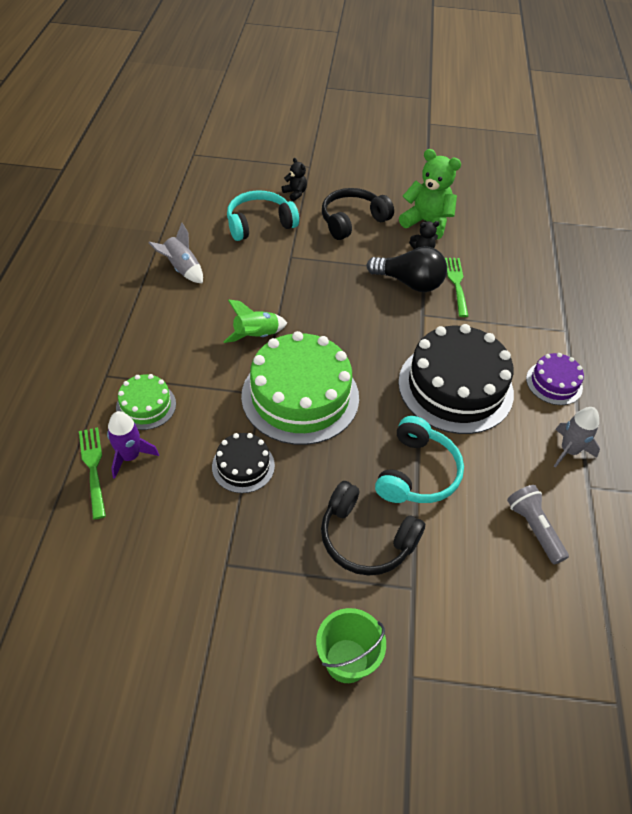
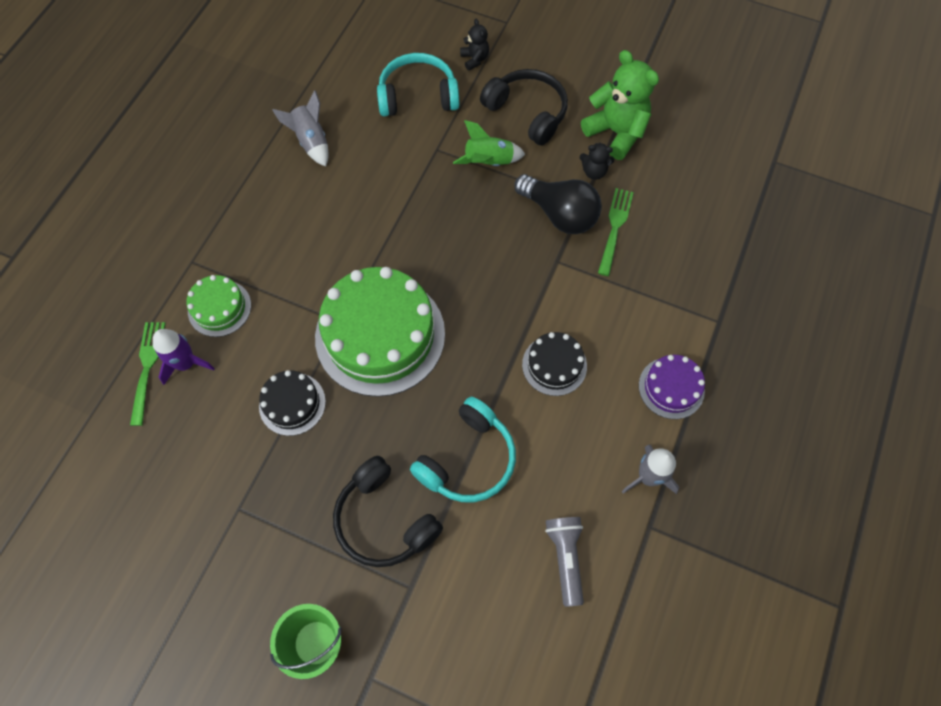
camera: 20 degrees right, 15 degrees up
green rocket [223,300,287,343] -> green rocket moved to [453,120,525,166]
black headphones [322,188,394,240] -> black headphones turned 60 degrees clockwise [480,69,568,146]
black cake [398,324,514,434] -> black cake [522,332,587,396], size x0.49

